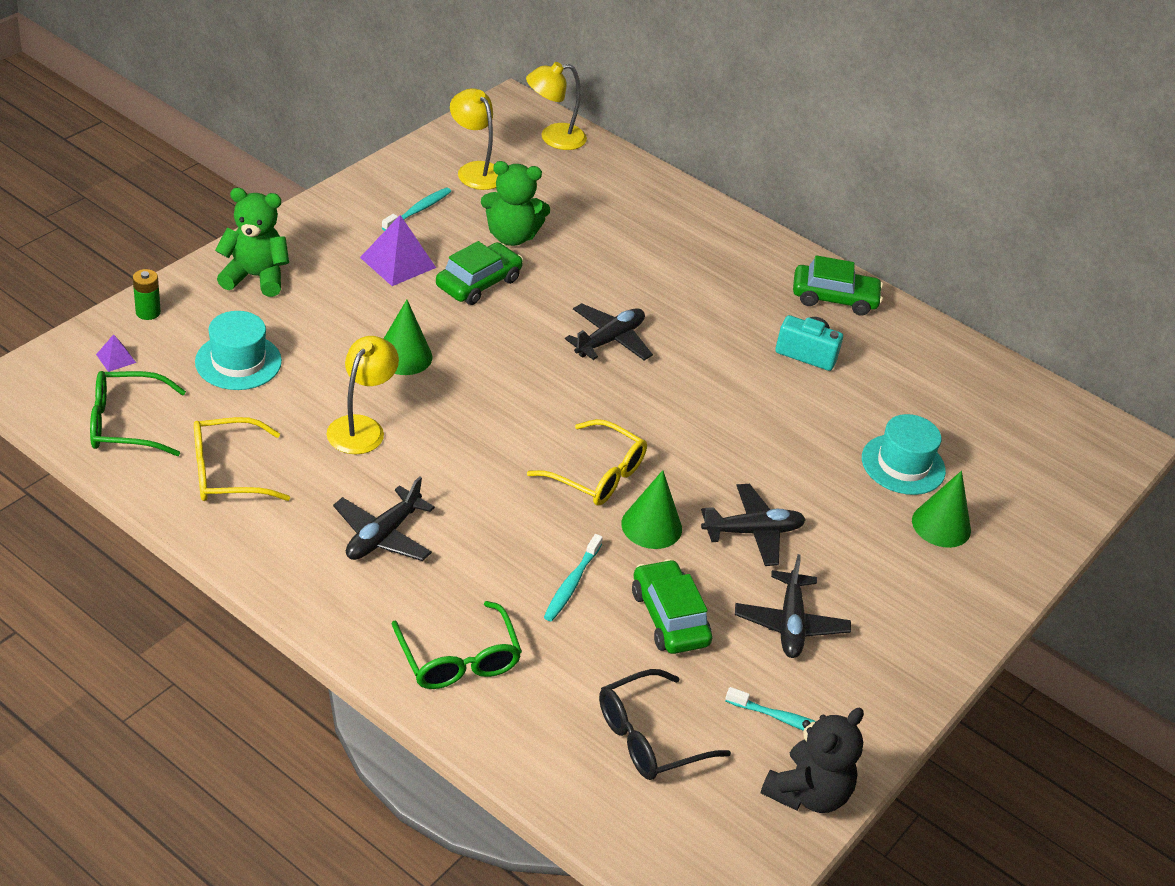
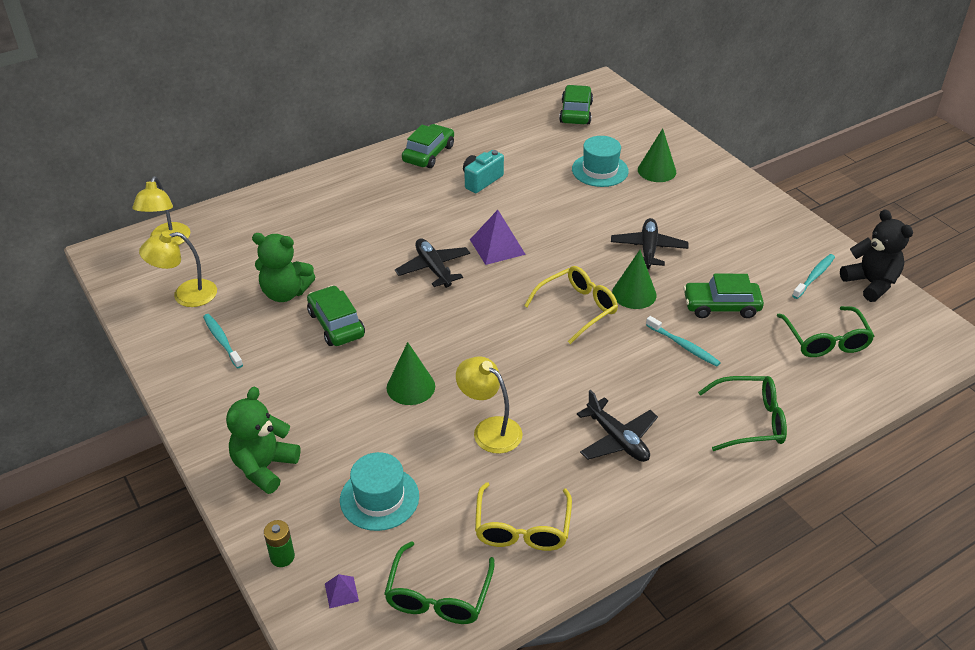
camera: 65 degrees left, 0 degrees up
purple pyramid [360,215,436,286] -> purple pyramid moved to [470,210,526,265]
green teddy bear [481,161,550,246] -> green teddy bear turned 75 degrees clockwise [252,233,315,302]
black glasses [599,669,731,780] -> green glasses [777,306,875,357]
black plane [735,554,851,658] -> none
none -> green car [559,85,593,124]

